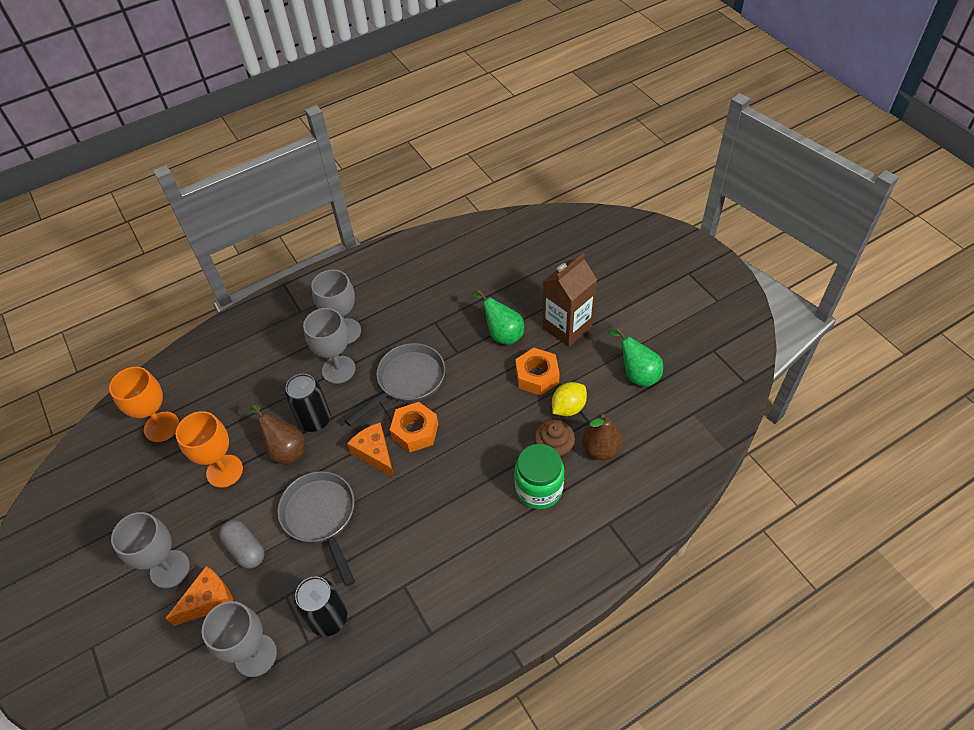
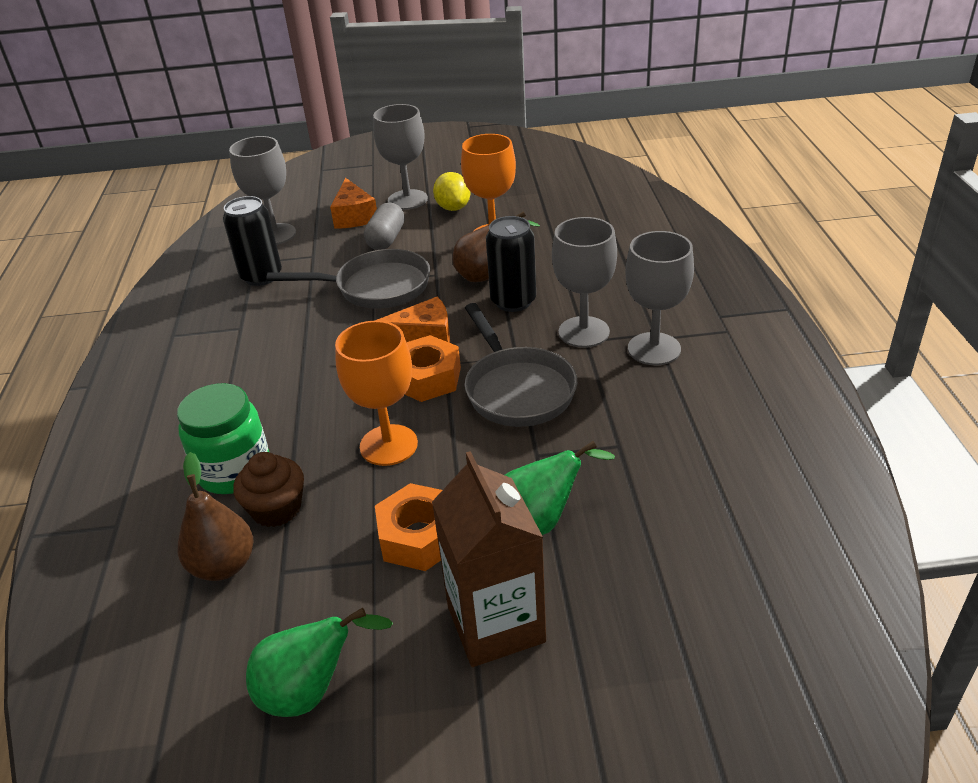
camera: 115 degrees right, 15 degrees down
orange goblet [109,367,179,442] -> orange goblet moved to [335,320,418,466]
grey capsule [219,520,265,569] -> grey capsule turned 60 degrees counterclockwise [364,203,405,250]
yellow lemon [552,382,587,416] -> yellow lemon moved to [433,172,471,211]

